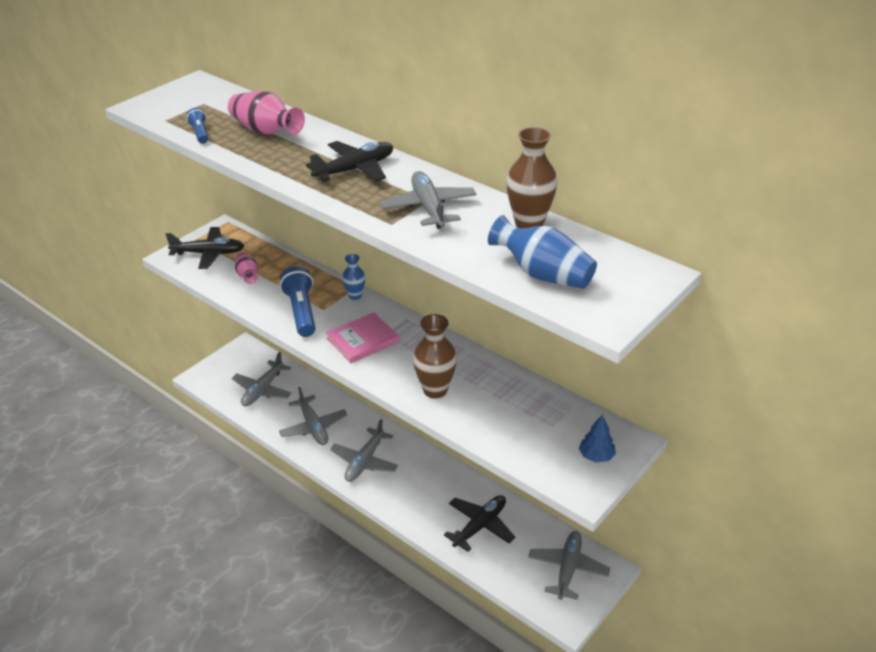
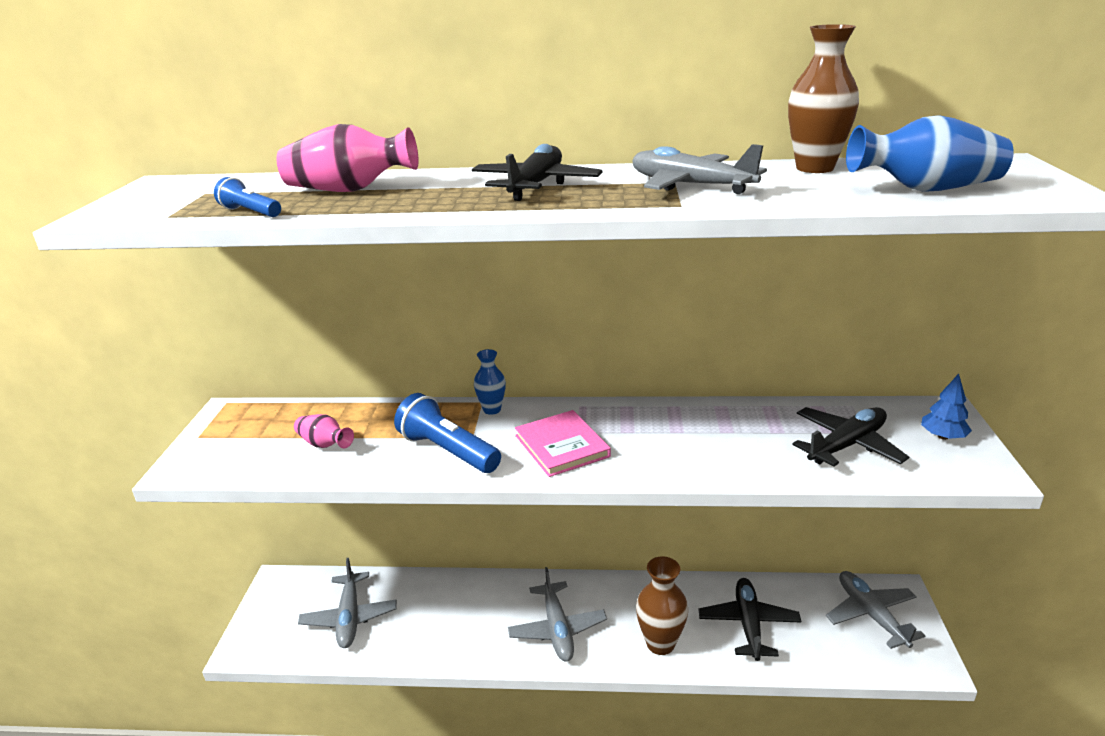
camera: 35 degrees left, 10 degrees down
black plane [166,227,244,269] -> black plane moved to [792,407,909,467]
grey plane [279,387,347,445] -> none
pink book [326,312,399,363] -> pink book turned 45 degrees counterclockwise [515,410,611,477]
brown vase [413,314,457,399] -> brown vase moved to [636,556,688,655]

